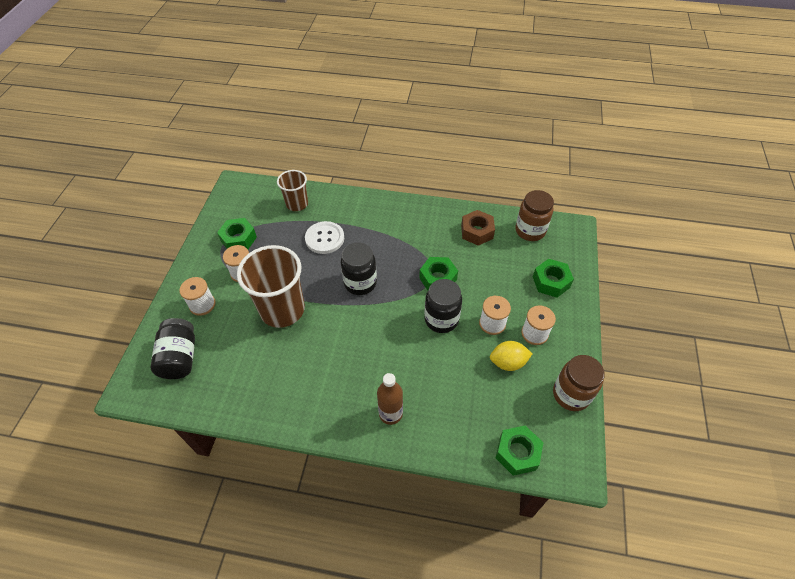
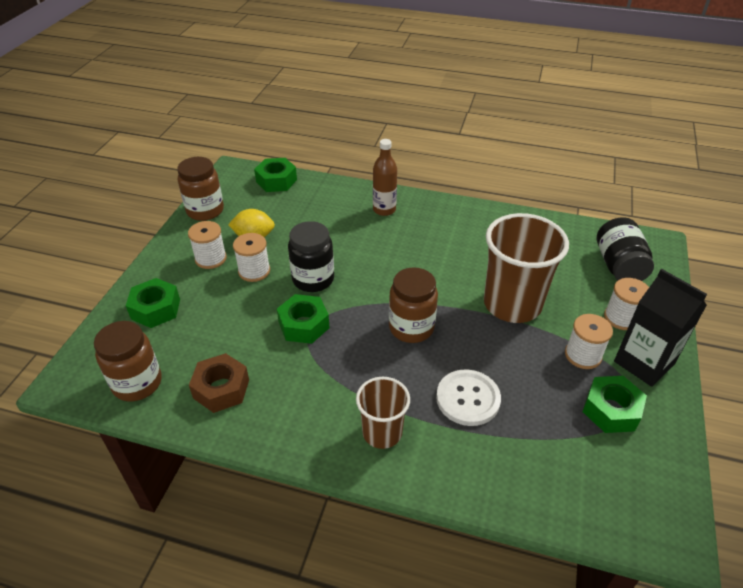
camera: 175 degrees left, 10 degrees down
brown cup [277,170,308,211] -> brown cup moved to [356,377,410,449]
black jar [341,242,377,295] -> brown jar [389,267,438,343]
none -> black carton [614,269,707,387]

